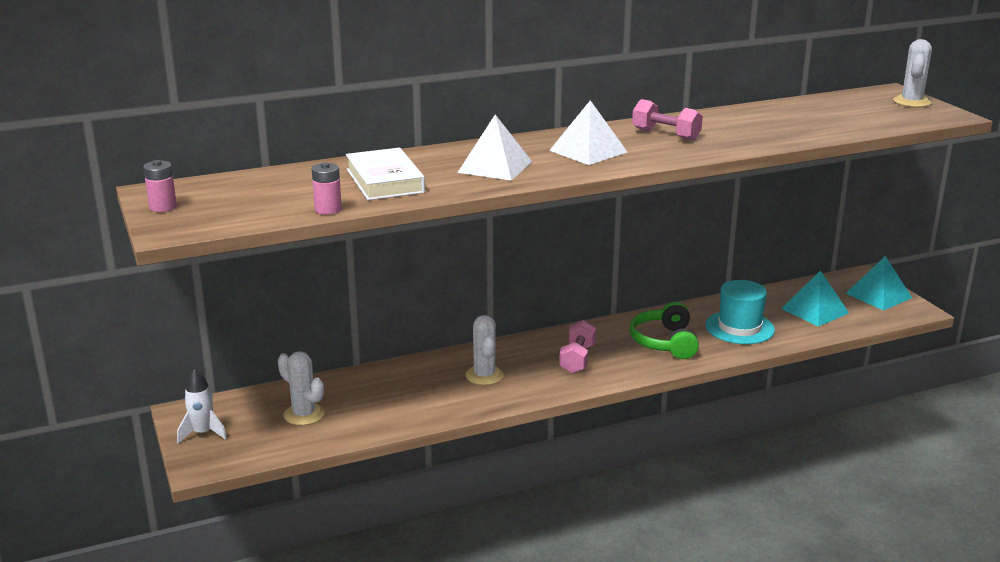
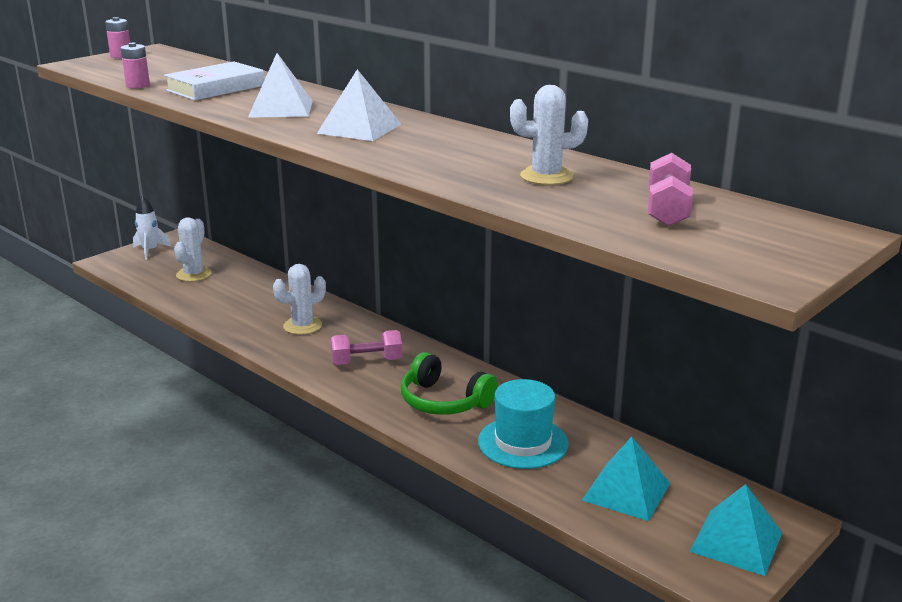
camera: 65 degrees right, 0 degrees up
green headphones [630,302,699,359] -> green headphones turned 120 degrees counterclockwise [401,352,498,415]
pink dumbbell [632,99,703,141] -> pink dumbbell moved to [648,153,693,226]
white cactus [893,39,932,107] -> white cactus moved to [510,85,588,185]

